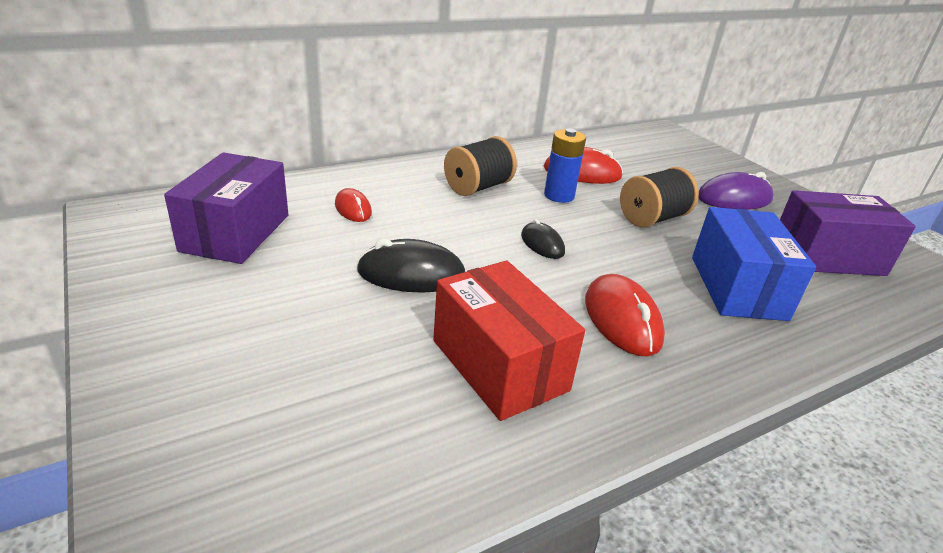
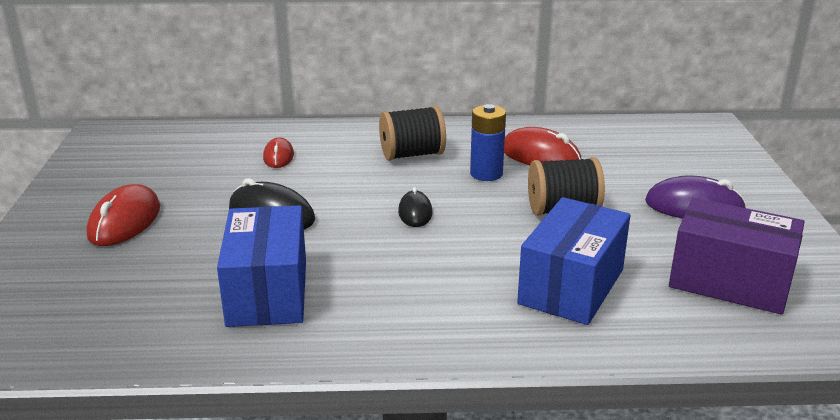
camera: 30 degrees right, 5 degrees down
purple box [164,152,288,264] -> none
red box [433,260,585,421] -> blue box [217,206,306,327]
red mouse [585,274,665,356] -> red mouse moved to [87,184,160,246]

